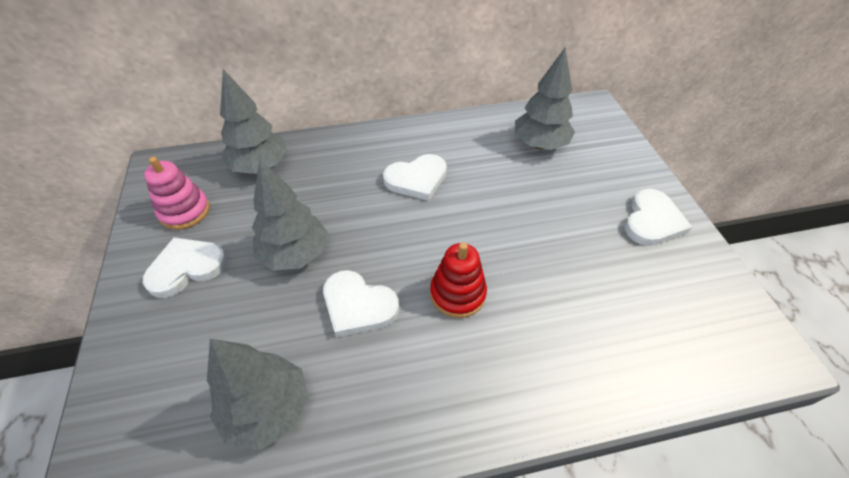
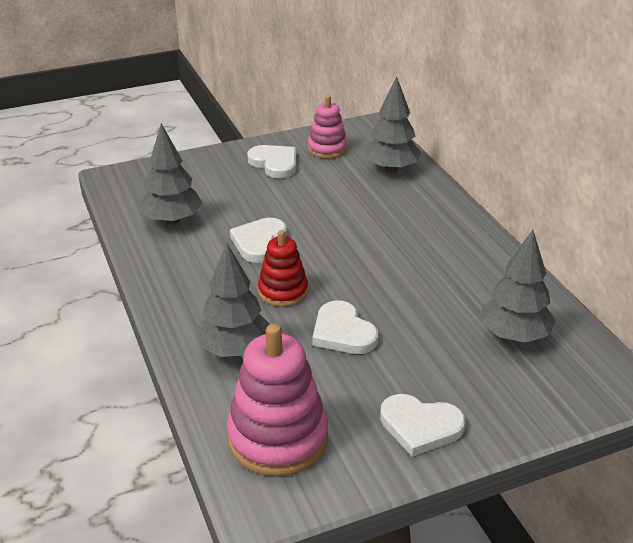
camera: 80 degrees right, 15 degrees down
grey tree [252,159,328,271] -> grey tree moved to [196,243,270,357]
white heart [383,154,447,201] -> white heart moved to [313,301,378,354]
none -> pink stacking toy [226,324,328,476]

